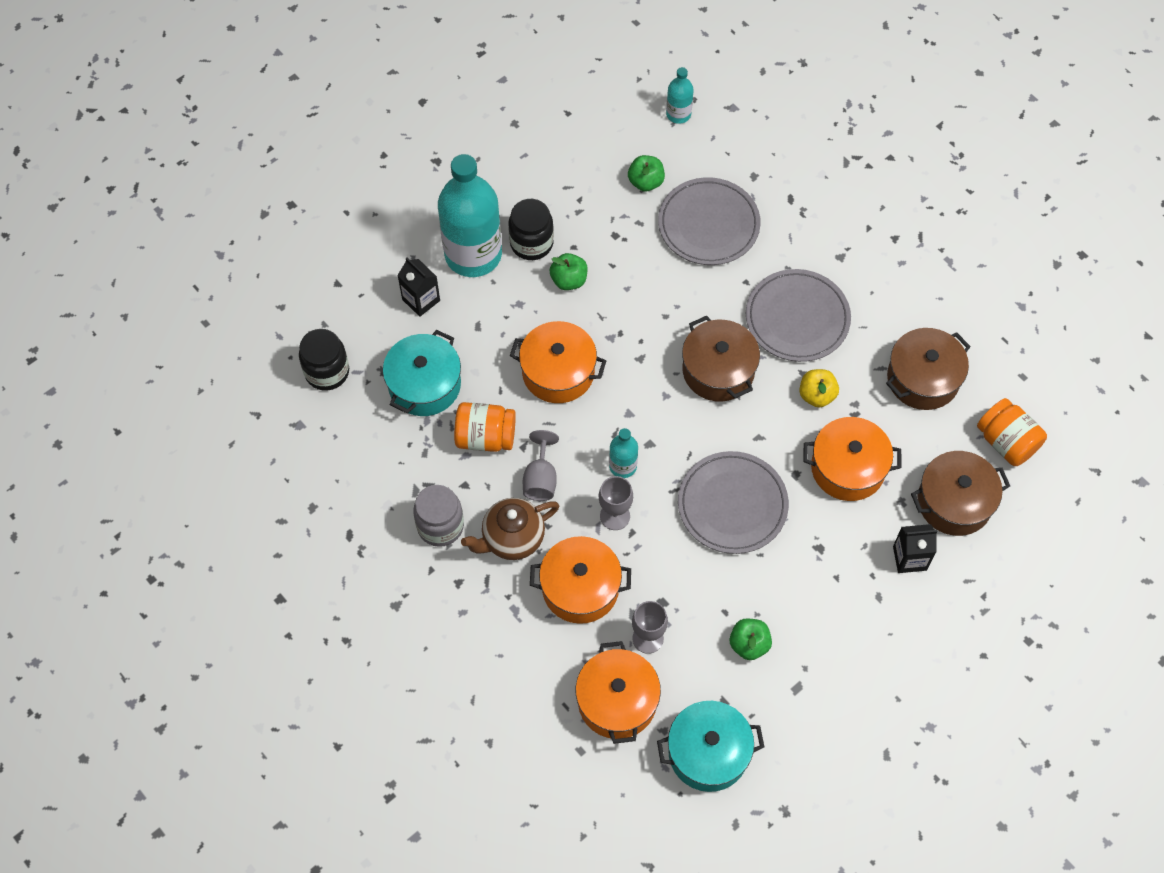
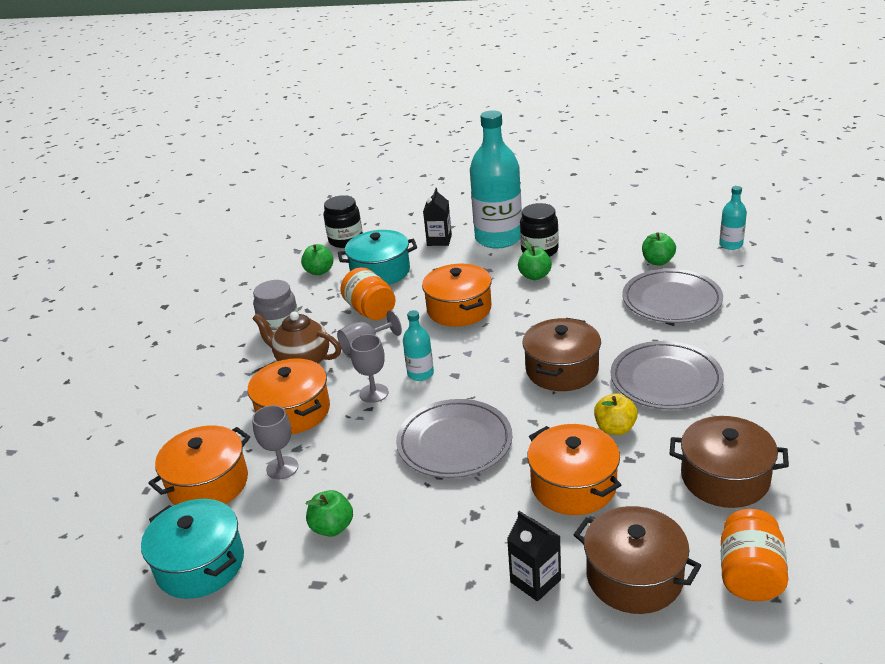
camera: 55 degrees right, 30 degrees down
none -> green apple [301,244,334,275]

